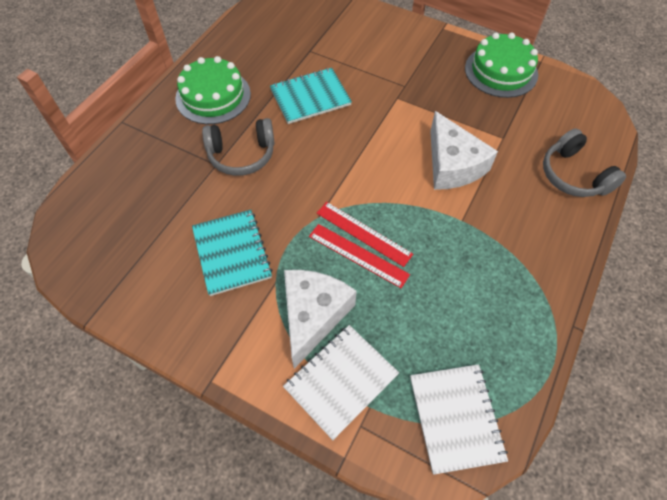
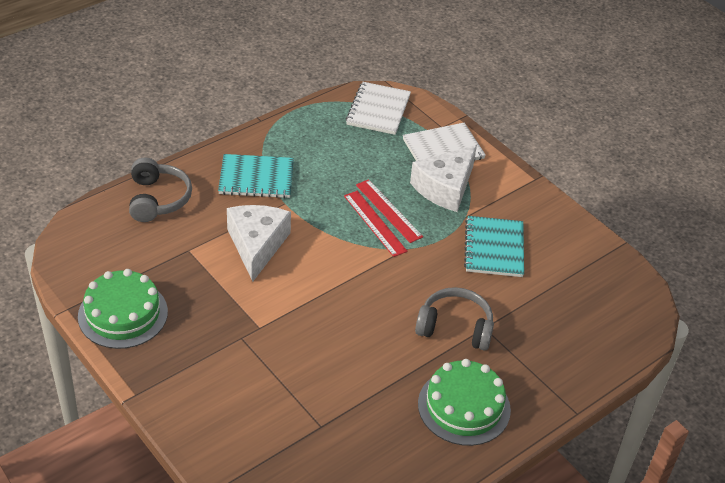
camera: 160 degrees left, 15 degrees down
turquoise notebook [270,68,352,124] -> turquoise notebook moved to [218,154,294,198]

